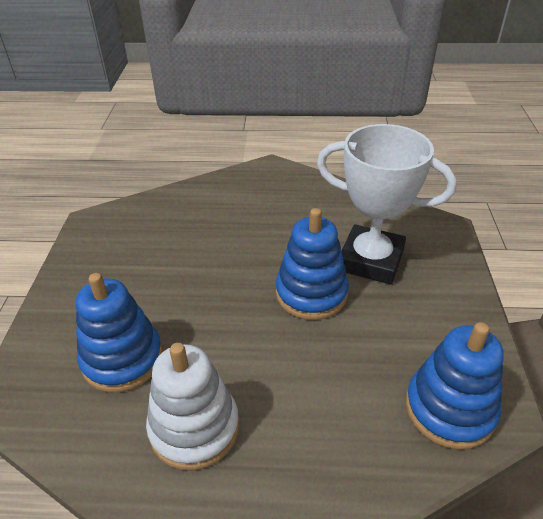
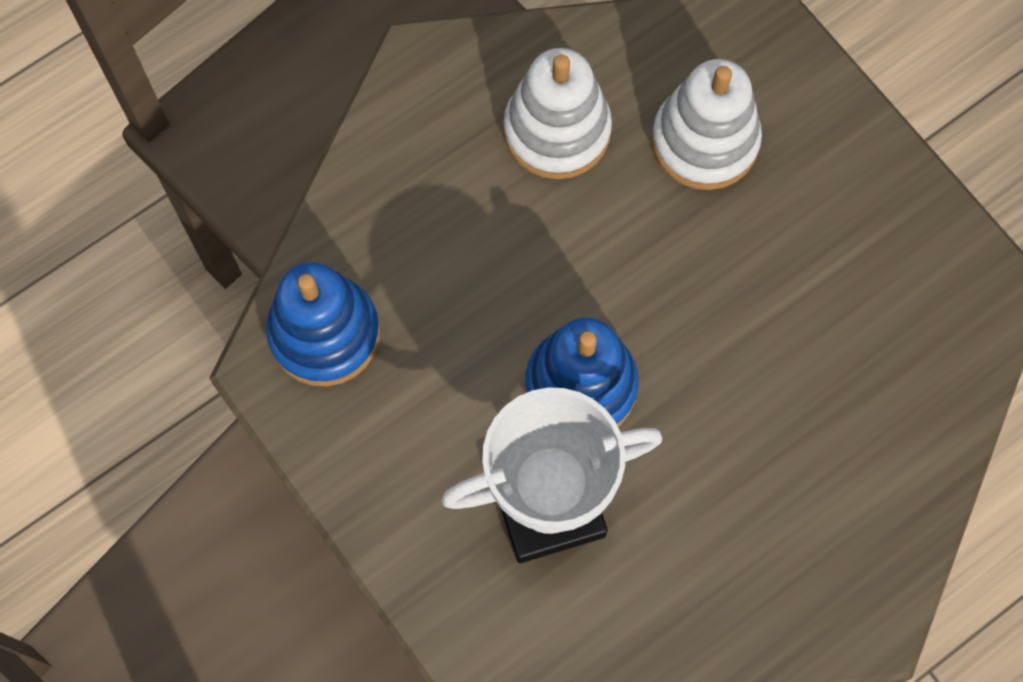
camera: 140 degrees right, 30 degrees up
blue stacking toy [76,273,163,392] -> white stacking toy [652,59,762,190]

